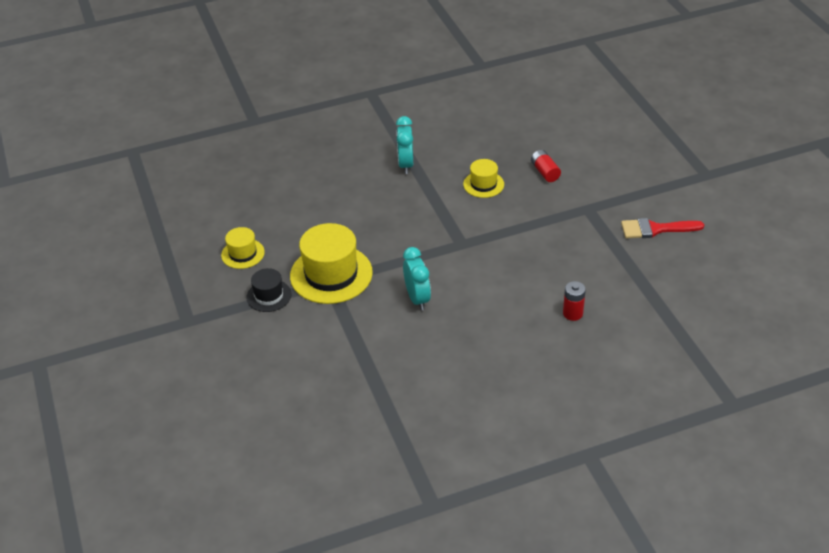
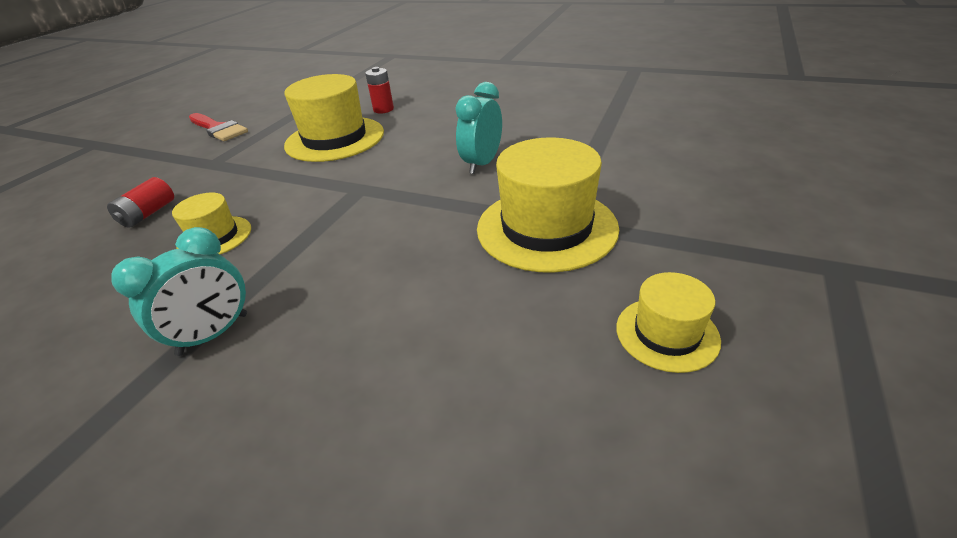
camera: 135 degrees left, 5 degrees down
black hat [246,268,291,312] -> none
none -> yellow hat [284,74,384,162]

